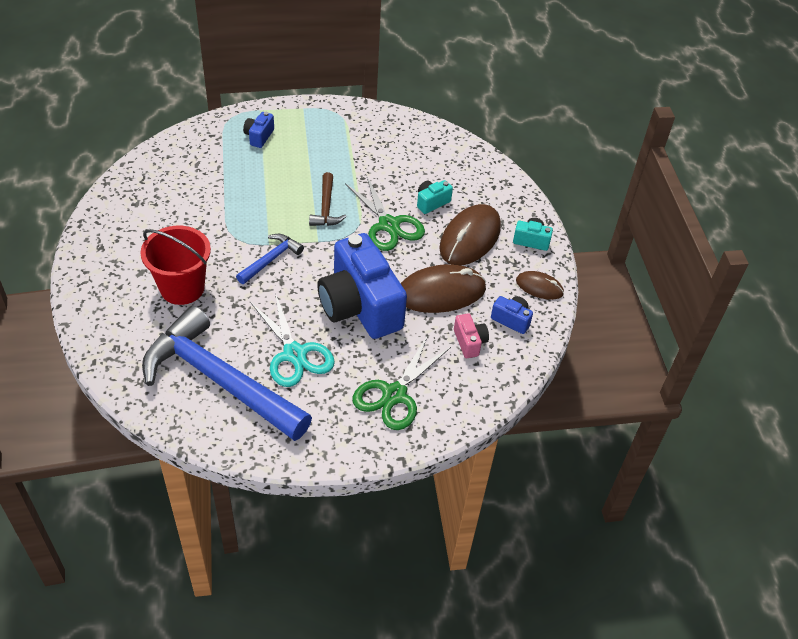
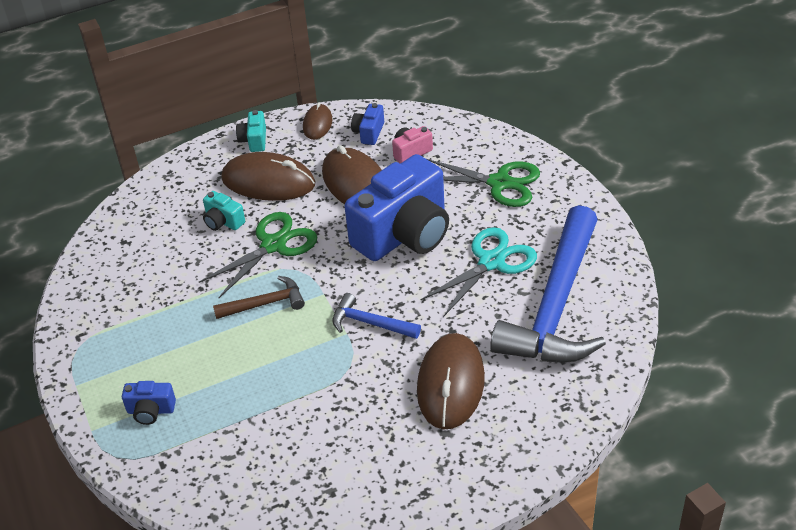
camera: 100 degrees left, 5 degrees down
red bucket [140,226,211,305] -> brown mouse [417,333,485,430]

